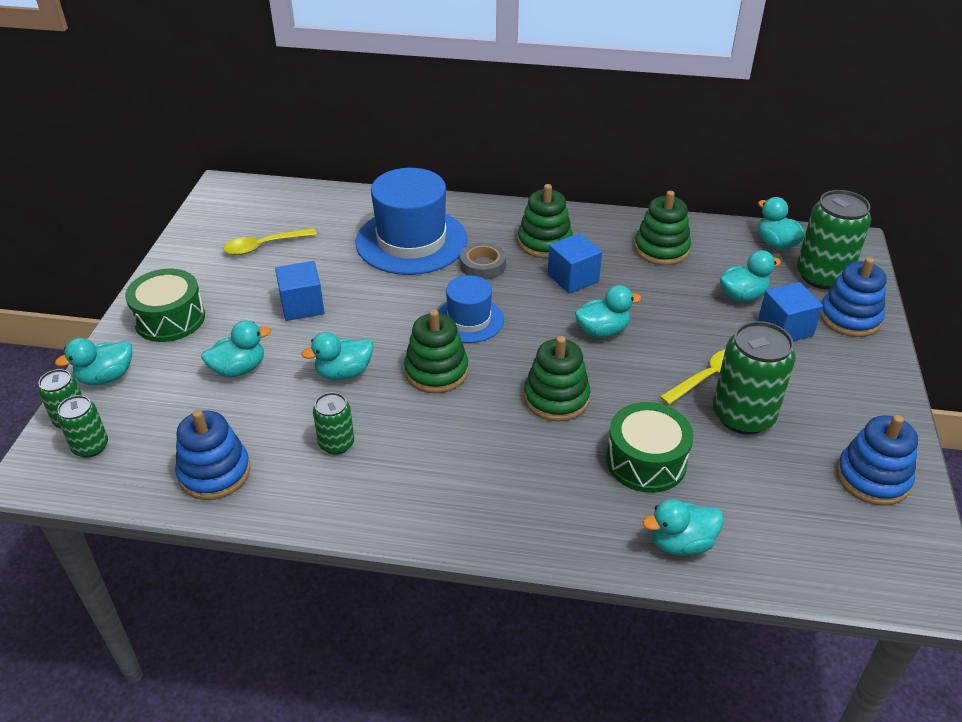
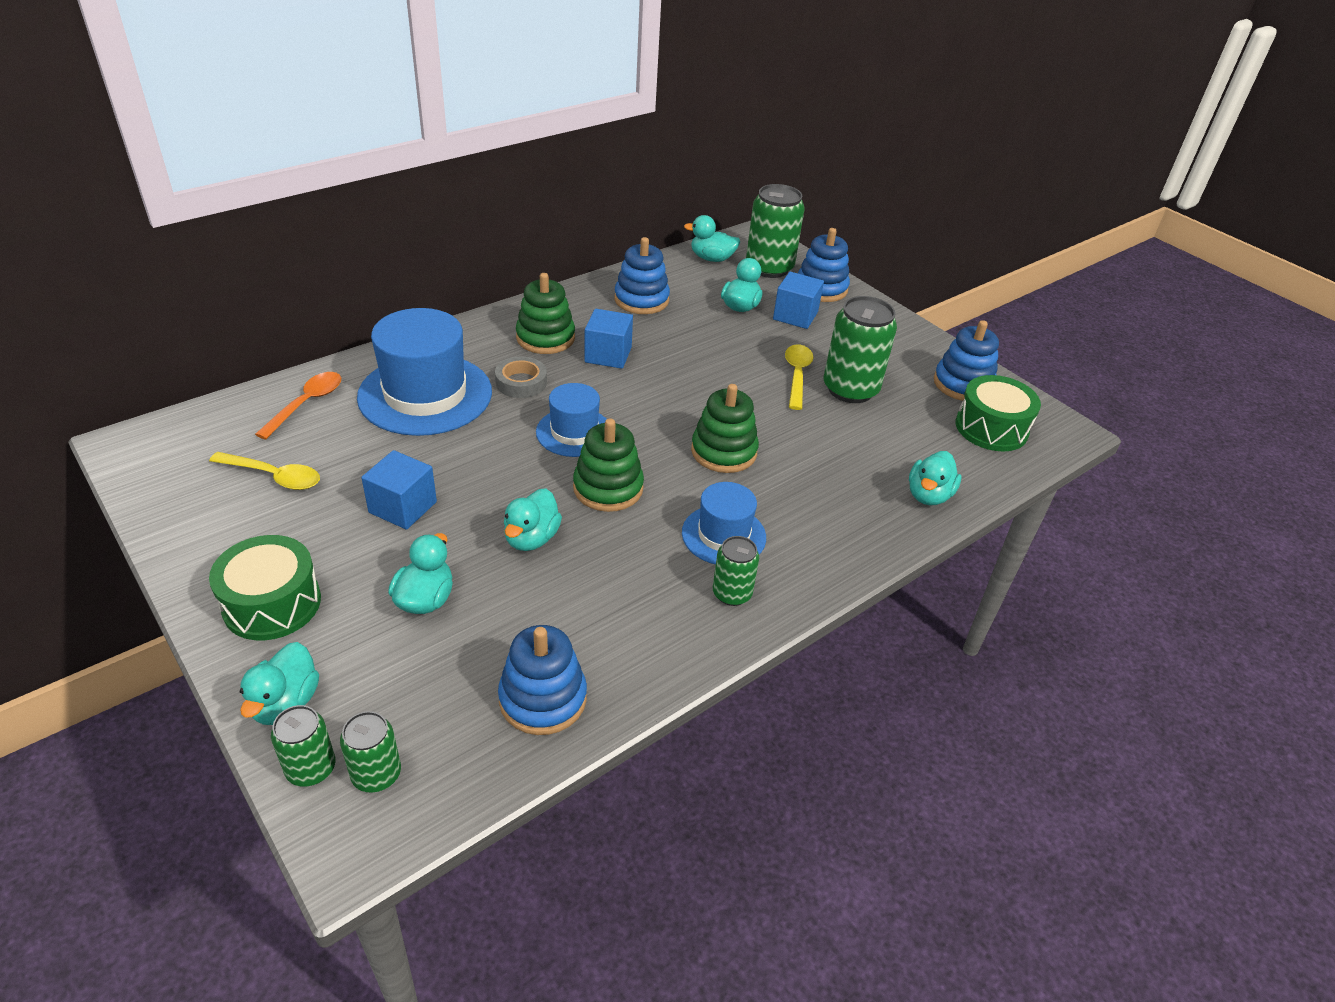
camera: 50 degrees left, 0 degrees up
yellow spoon [224,228,317,255] -> yellow spoon turned 90 degrees counterclockwise [209,452,320,490]
green can [313,392,354,455] -> green can moved to [713,536,759,606]
turquoise duck [575,285,642,338] -> none
green drum [606,402,694,493] -> green drum moved to [956,375,1041,451]
green stacking toy [634,191,691,265] -> blue stacking toy [614,237,670,314]
none -> orange spoon [255,372,341,440]
none -> blue hat [682,482,766,564]

